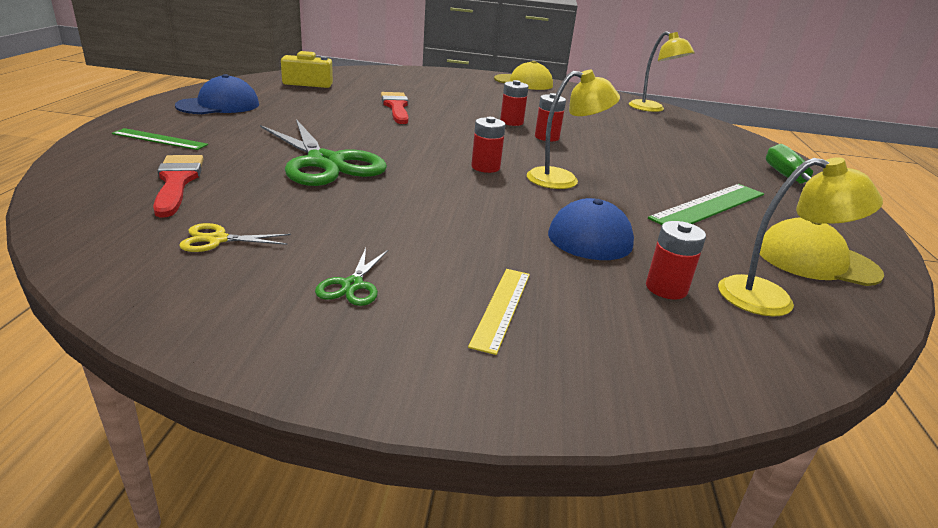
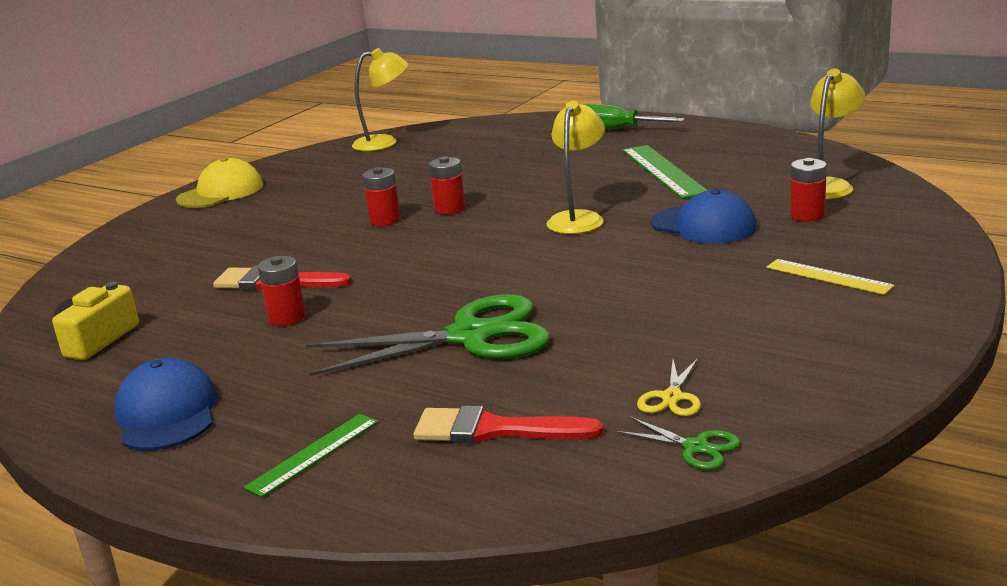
camera: 60 degrees left, 5 degrees down
green scissors [315,248,388,306] -> green scissors moved to [616,417,740,470]
red battery [471,117,505,173] -> red battery moved to [258,256,306,326]
yellow cap [760,217,884,286] -> none

